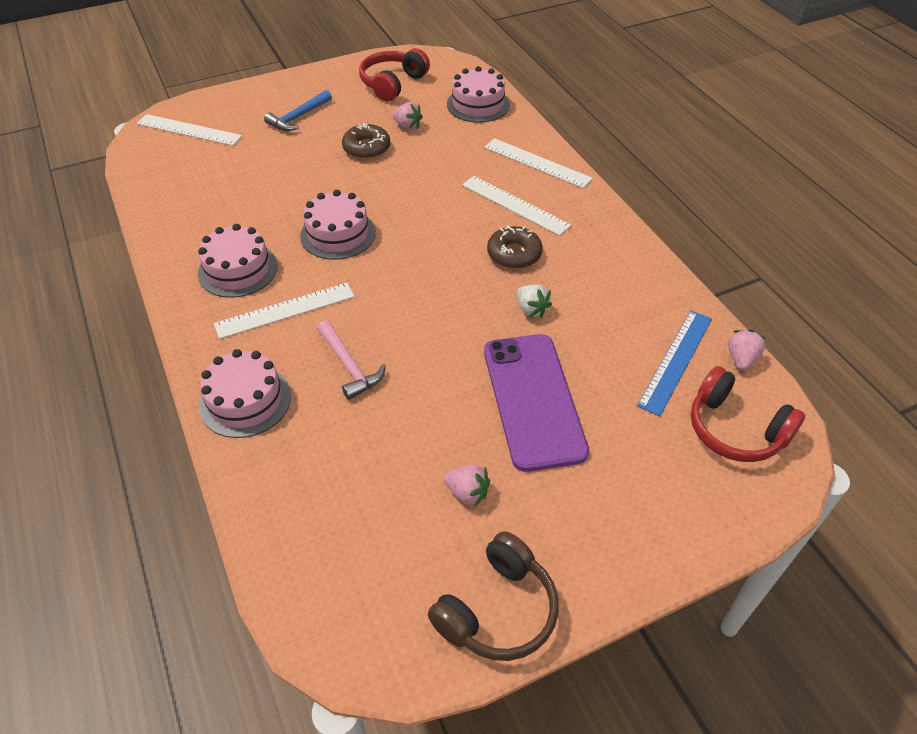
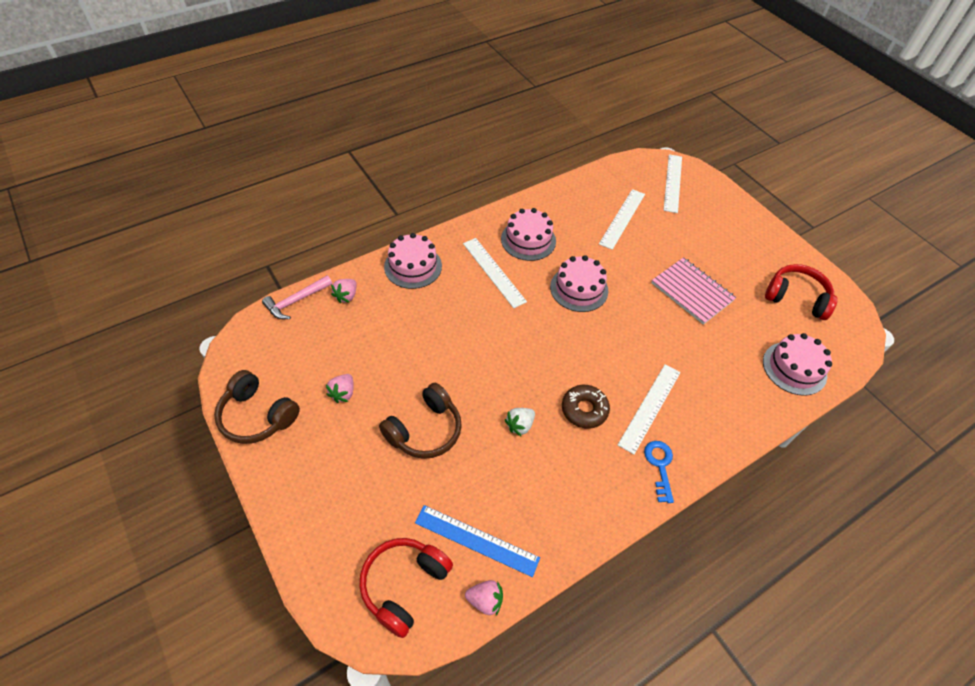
camera: 80 degrees right, 5 degrees up
blue hammer [264,90,332,131] -> none
pink hammer [317,320,386,400] -> pink hammer moved to [262,275,332,319]
brown donut [342,123,390,159] -> pink notebook [651,257,736,325]
pink strawberry [393,102,423,130] -> pink strawberry moved to [331,279,357,303]
white ruler [484,138,593,188] -> white ruler moved to [599,189,645,250]
purple phone [484,334,589,472] -> brown headphones [379,383,462,459]
none -> blue key [644,441,674,503]

